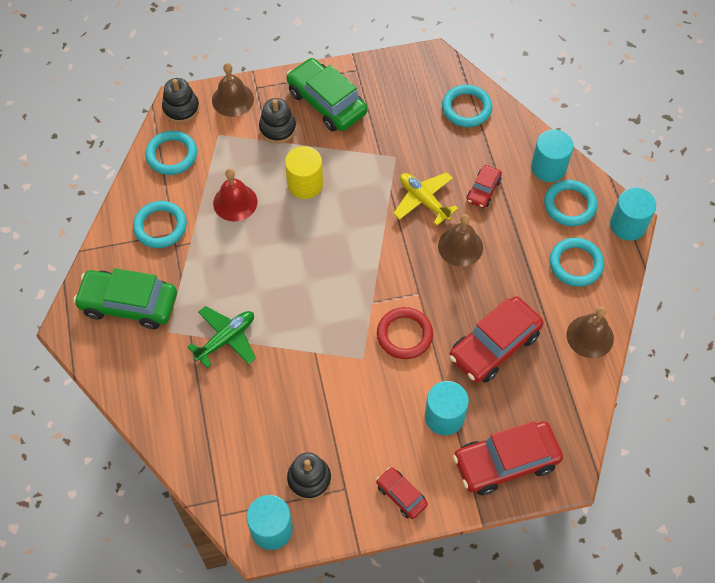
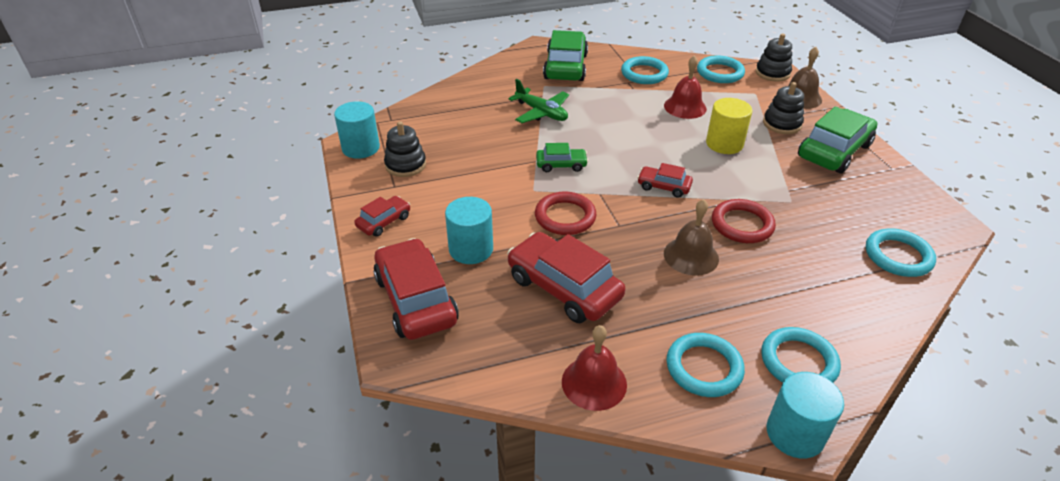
camera: 85 degrees right, 20 degrees down
yellow plane [393,172,458,226] -> red ring [712,199,776,243]
red car [467,165,502,208] -> red car moved to [637,163,693,198]
turquoise cylinder [531,130,574,182] -> none
brown bell [567,307,614,358] -> red bell [562,325,627,411]
none -> green car [536,143,588,172]

